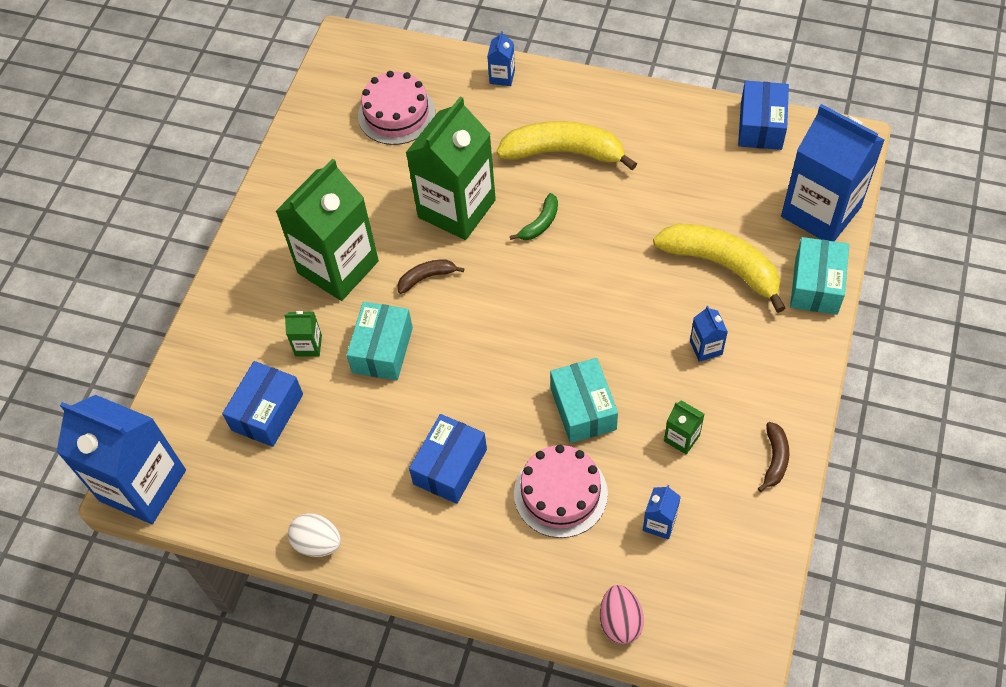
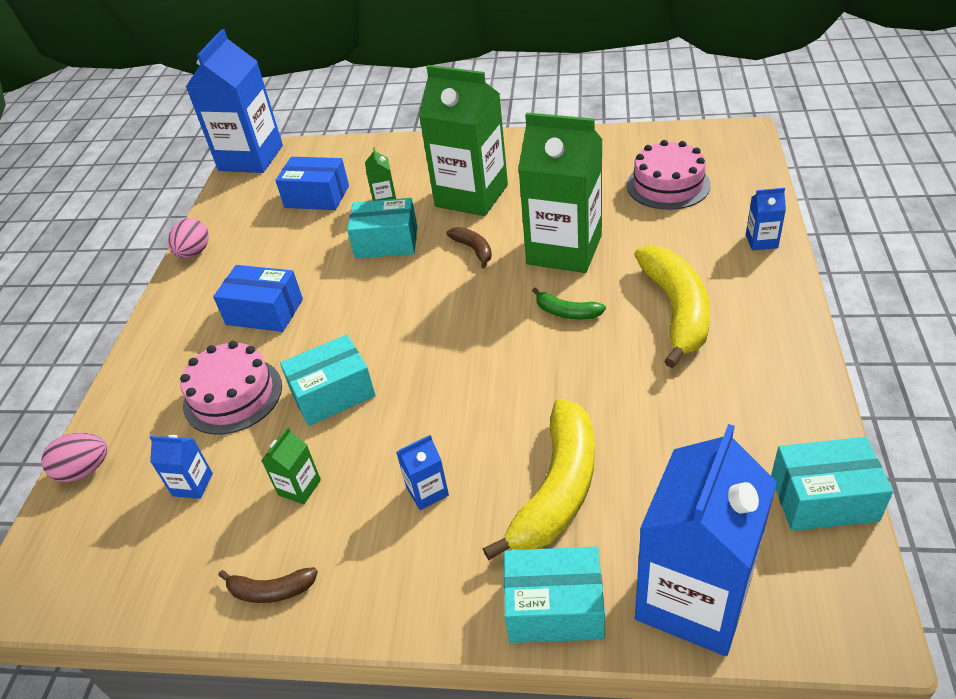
camera: 80 degrees right, 15 degrees down
white egg [288,513,341,557] -> pink egg [168,218,209,258]
blue box [738,81,789,150] -> turquoise box [771,437,893,531]

